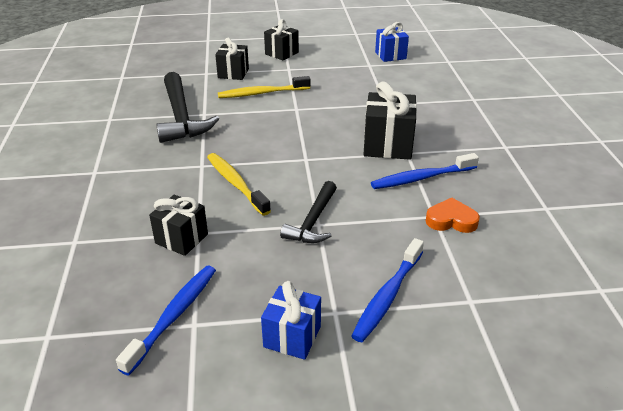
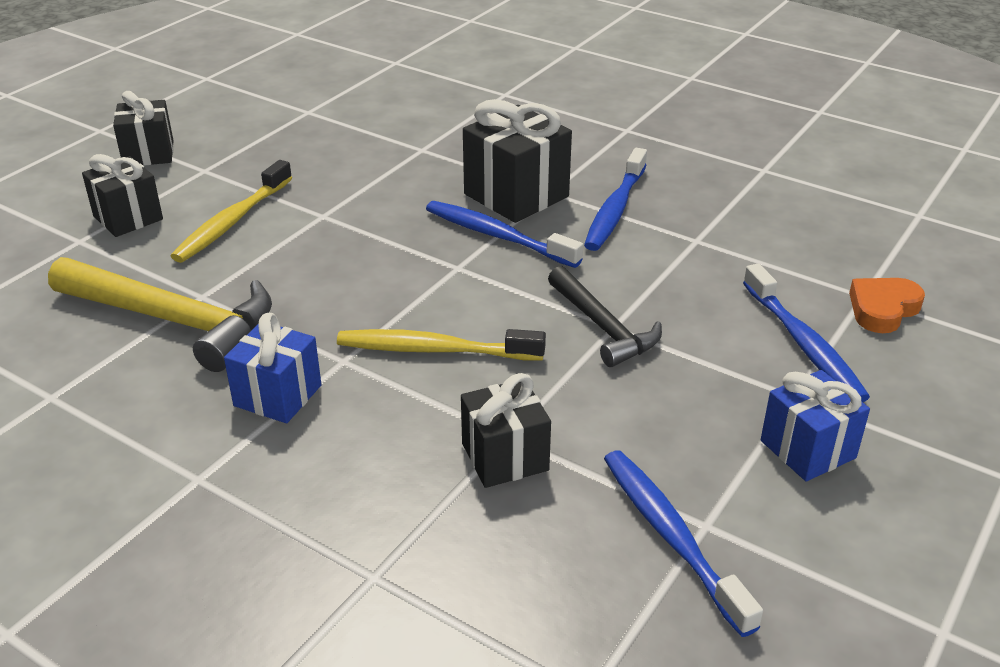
camera: 50 degrees left, 0 degrees up
black hammer [156,72,219,143] -> yellow hammer [48,257,272,372]
blue gift [375,22,409,62] -> blue gift moved to [224,313,322,423]
orange heart [426,198,480,233] -> orange heart moved to [849,278,925,333]
none -> blue toothbrush [426,201,583,268]

